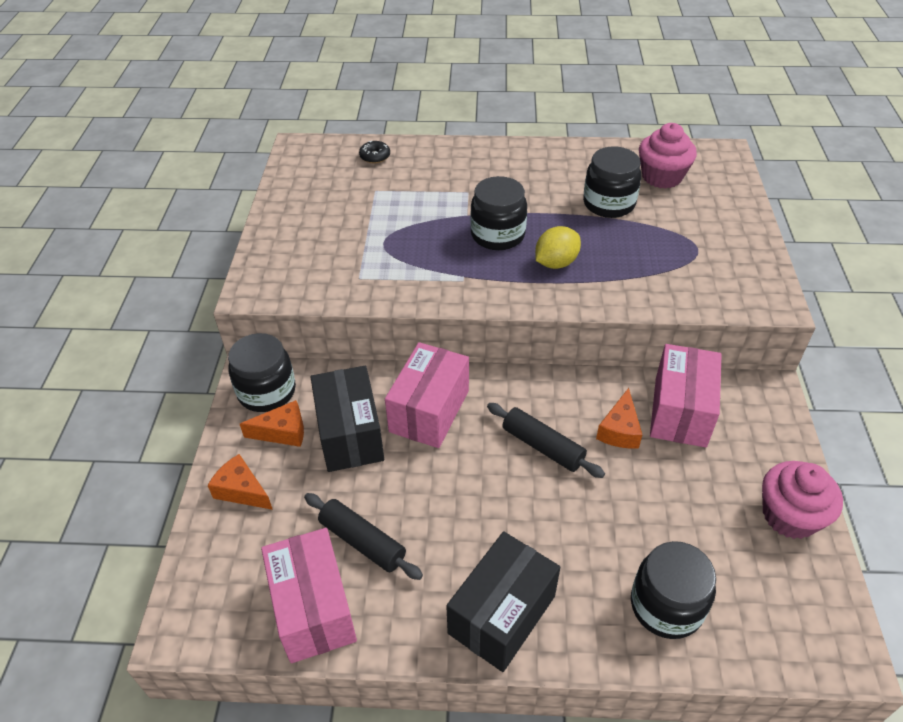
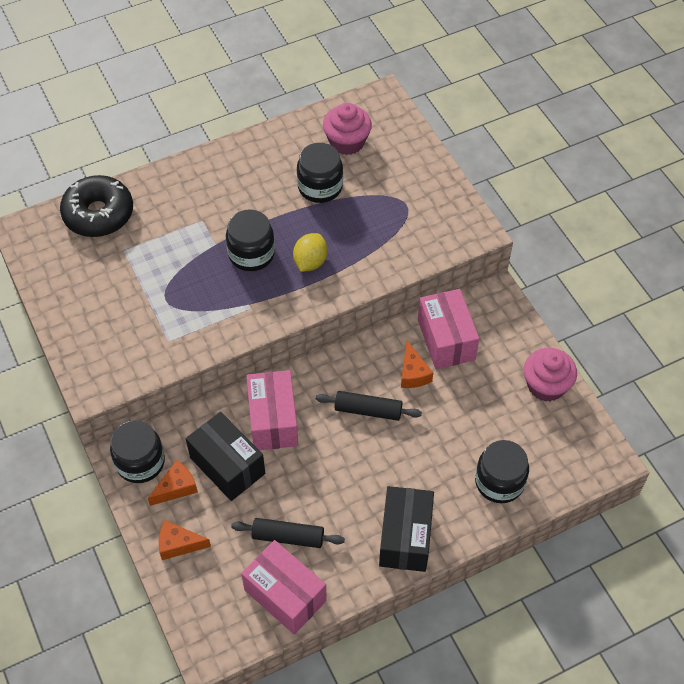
camera: 30 degrees left, 10 degrees up
black donut [359,141,390,163] -> black donut [60,175,133,237], size x2.45

